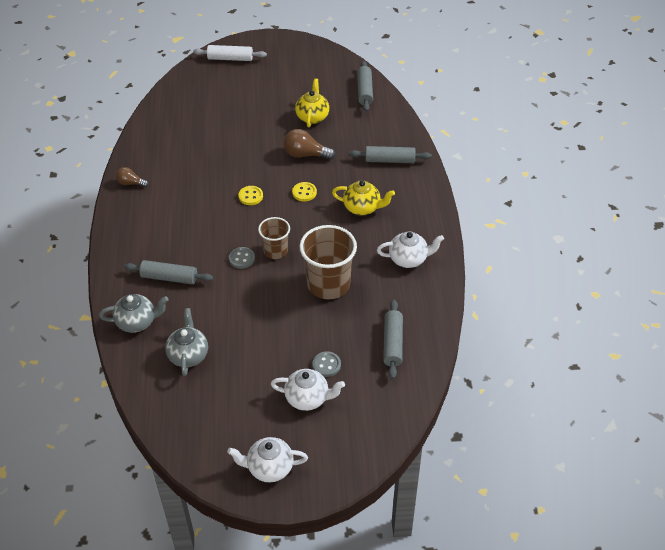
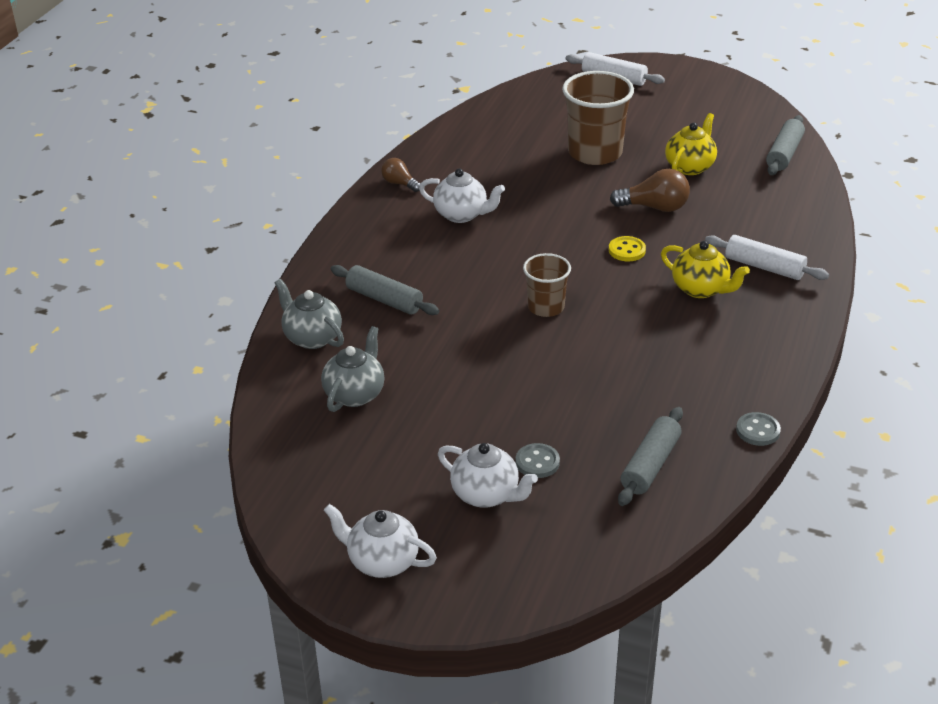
camera: 25 degrees right, 10 degrees down
grey teapot [99,294,169,333] -> grey teapot turned 150 degrees counterclockwise [275,279,344,349]
grey button [229,247,255,269] -> grey button moved to [736,412,781,446]
yellow button [238,186,263,205] -> none
brown light bulb [284,129,335,160] -> brown light bulb turned 150 degrees clockwise [610,169,690,212]
brown cup [300,225,357,299] -> brown cup moved to [562,71,634,165]
grey rolling pin [349,146,432,163] -> none
white teapot [377,231,444,268] -> white teapot moved to [419,169,505,223]
none -> white rolling pin [705,235,829,280]

